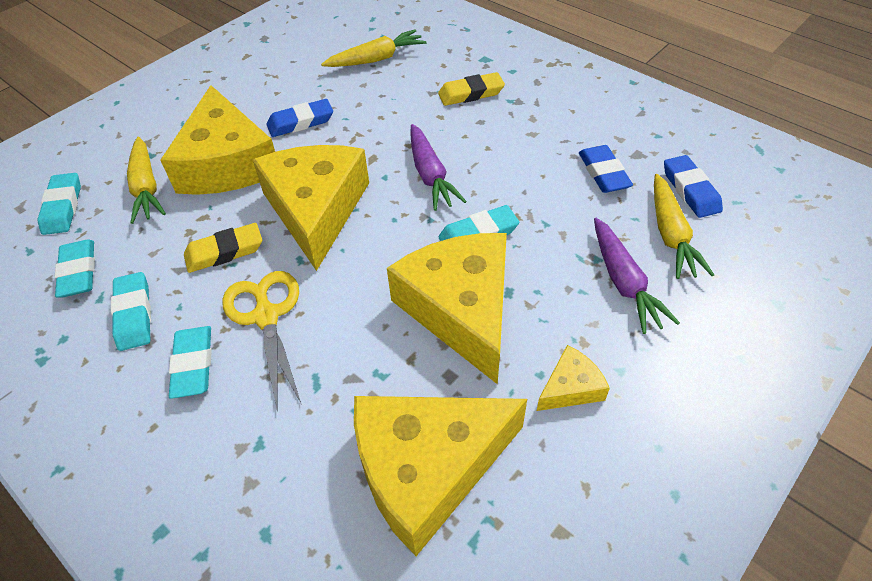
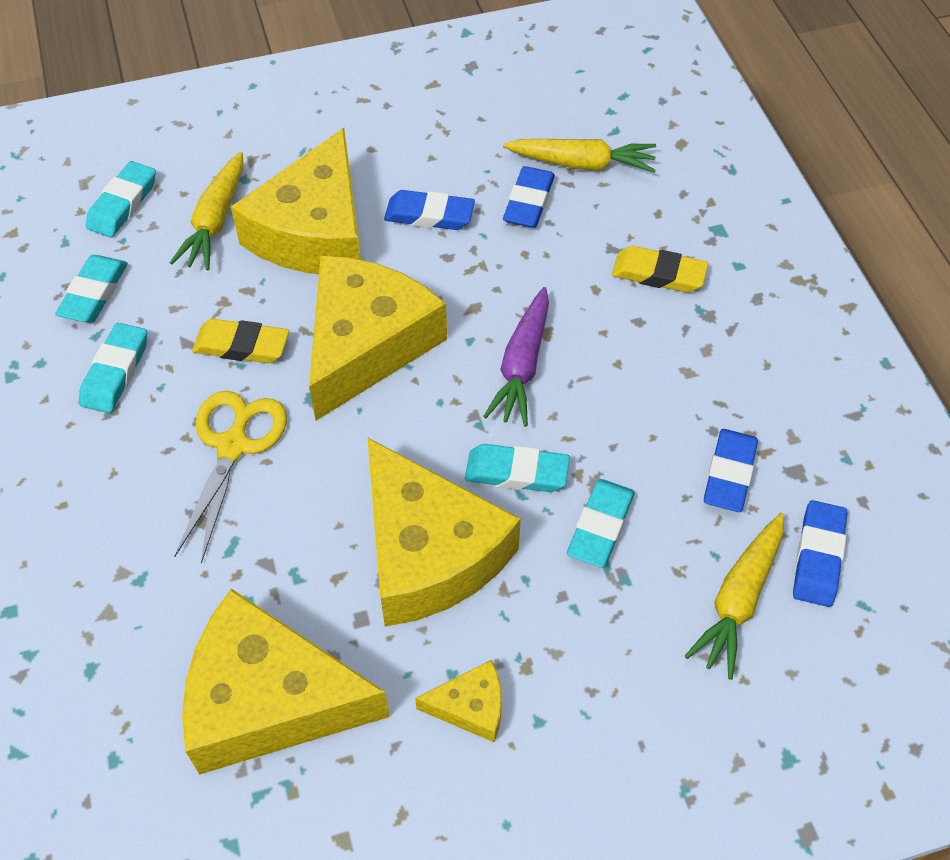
camera: 30 degrees right, 5 degrees up
turquoise eraser [169,326,212,399] -> turquoise eraser moved to [567,479,635,568]
yellow cheese [387,233,507,384] -> yellow cheese turned 135 degrees clockwise [367,437,521,627]
purple carrot [594,218,680,334] -> none
none -> blue eraser [503,166,555,228]

